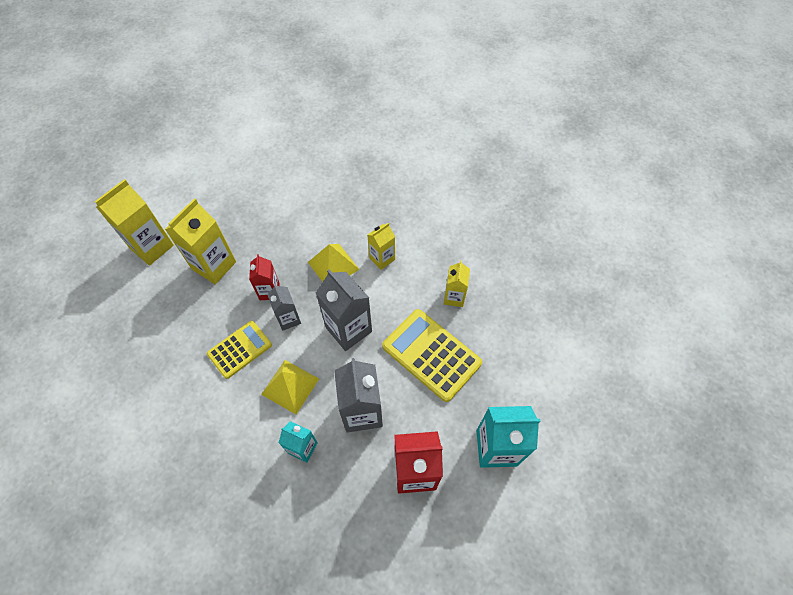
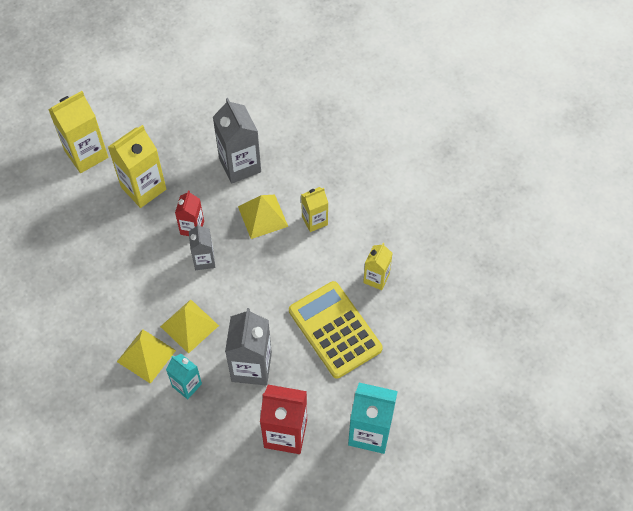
camera: 15 degrees right, 0 degrees up
yellow calculator [207,321,272,379] -> none
grey carton [316,270,372,351] -> grey carton moved to [213,98,261,183]
none -> yellow pyramid [117,329,176,384]

